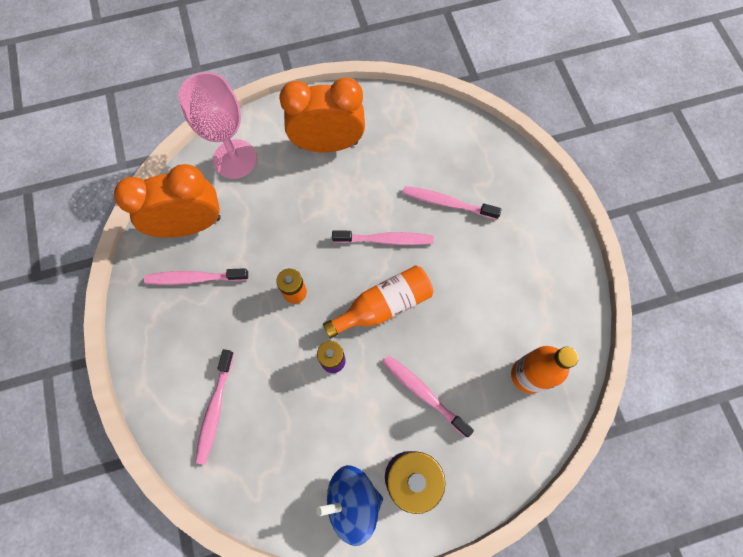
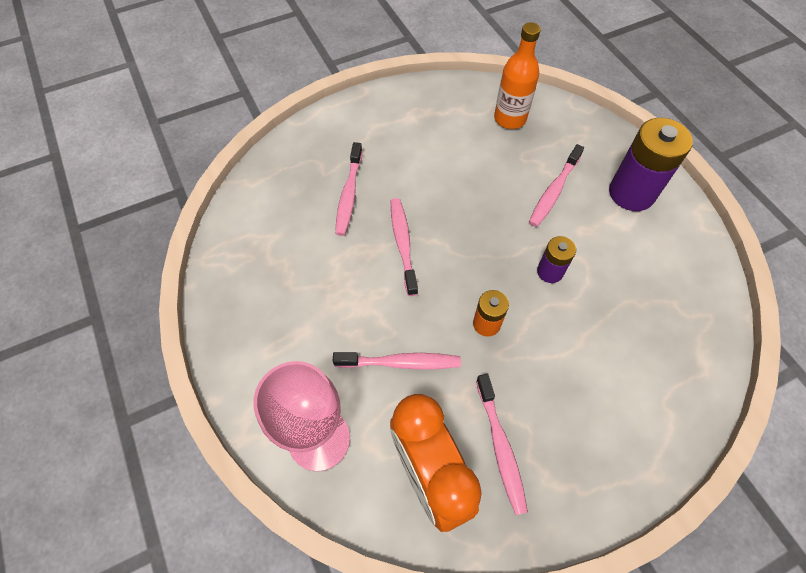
camera: 100 degrees left, 10 degrees down
pink toothbrush [195,349,234,465] -> pink toothbrush moved to [333,352,461,370]
orange clock [279,78,365,152] -> none
blue spinning top [316,465,383,546] -> none
orange bottle [323,265,434,339] -> none

